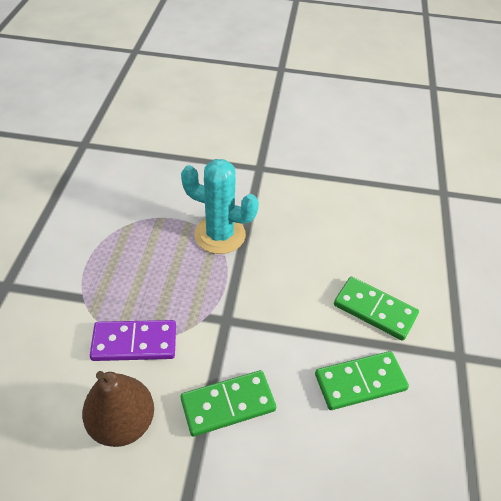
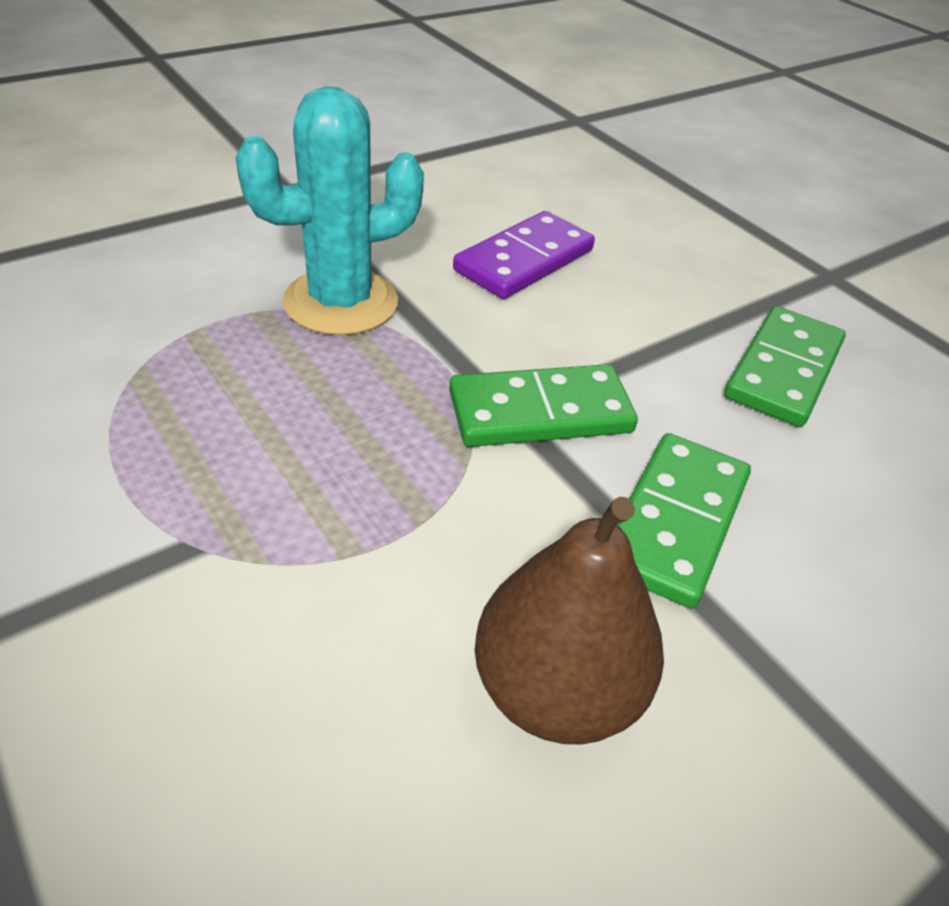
camera: 45 degrees left, 5 degrees down
purple domino [90,320,176,361] -> purple domino moved to [453,211,595,299]
green domino [334,277,419,341] -> green domino moved to [449,364,638,447]

